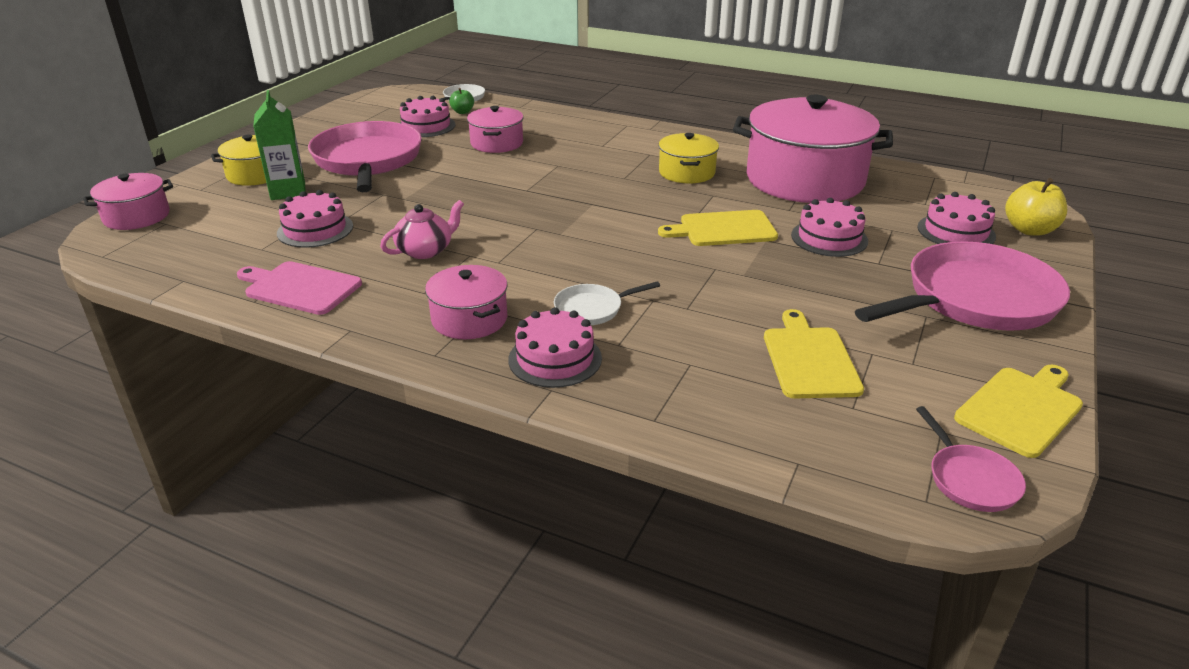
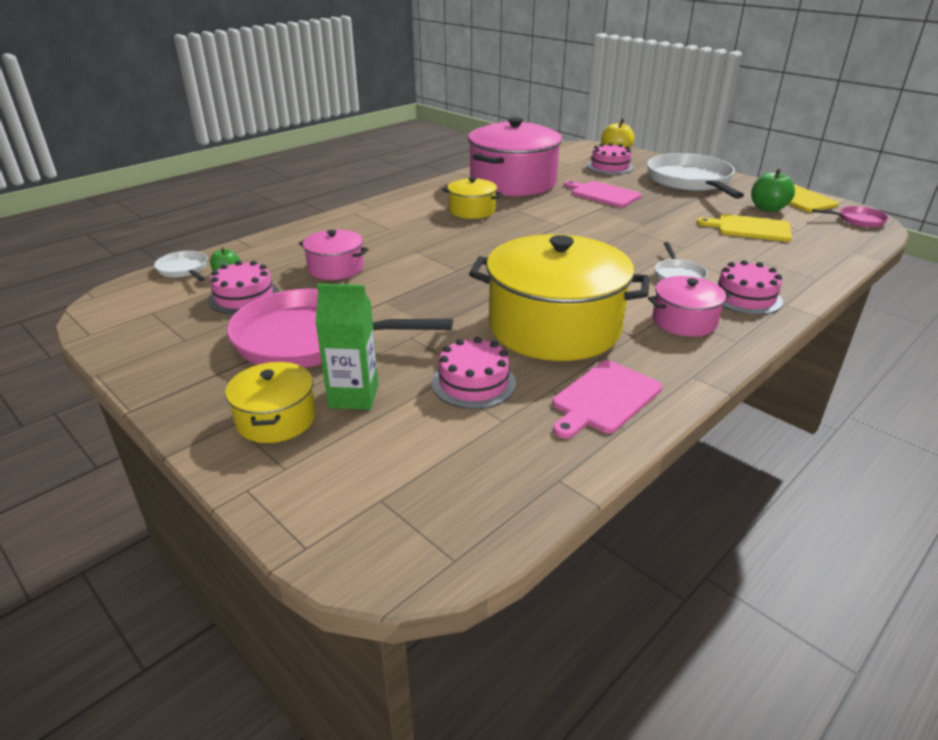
camera: 70 degrees left, 0 degrees up
pink pot [83,173,173,230] -> none
pink teapot [380,200,464,259] -> yellow pot [469,234,650,361]
yellow cutting board [658,210,778,246] -> none
pink cake [791,198,868,257] -> pink cutting board [564,181,642,207]
pink pan [855,241,1070,331] -> white pan [647,153,744,199]
none -> green apple [751,168,795,212]

